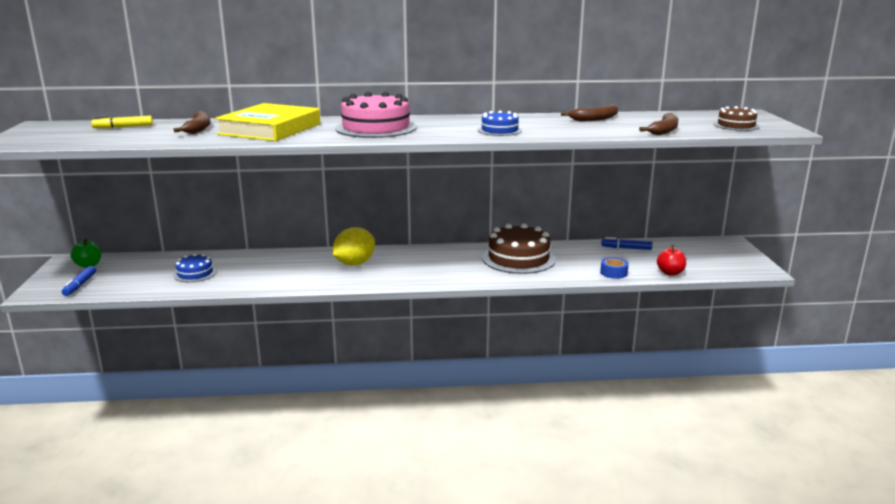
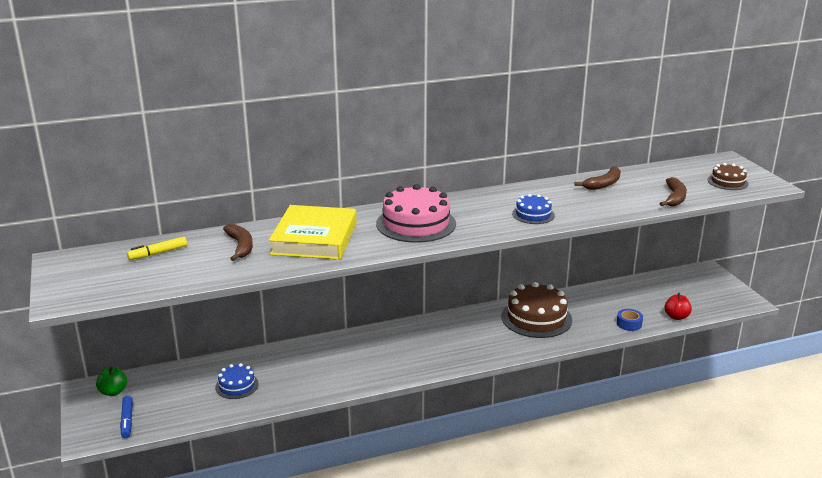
camera: 15 degrees left, 5 degrees up
yellow lemon [333,227,375,266] -> none
blue marker [601,237,652,250] -> none

